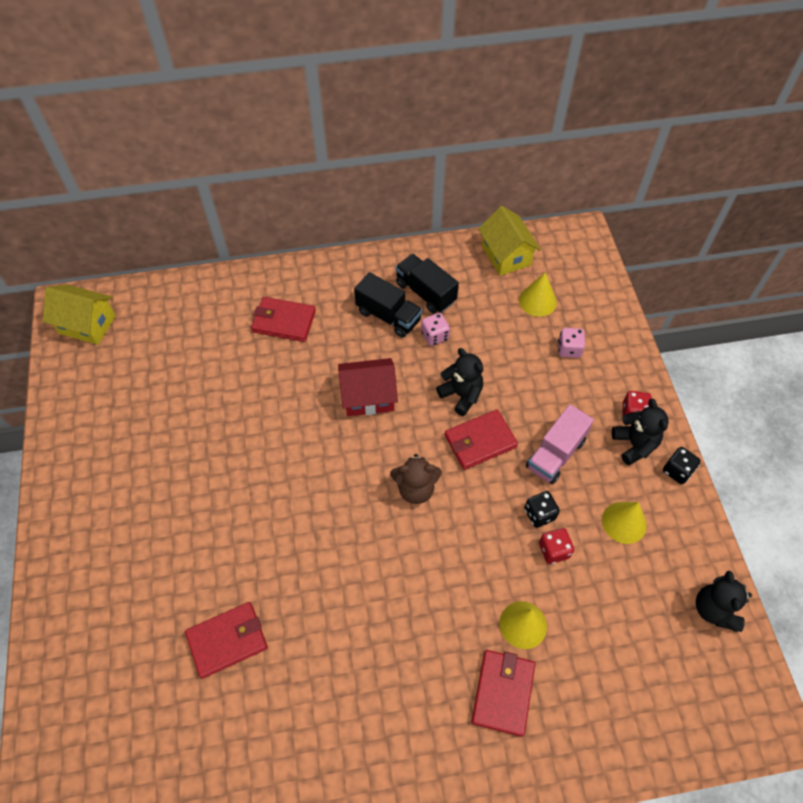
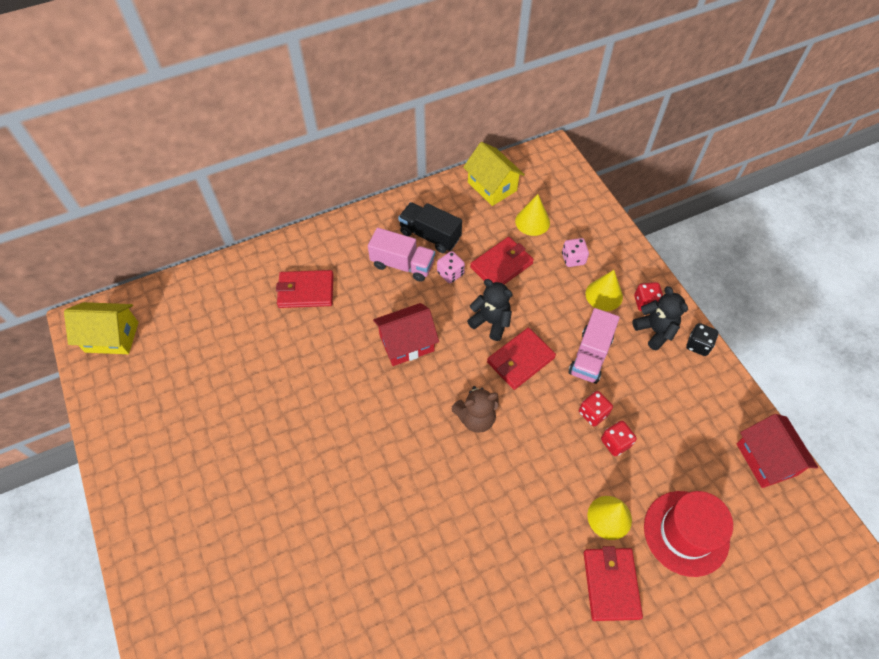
camera: 15 degrees left, 0 degrees up
red wallet [185,602,268,679] -> red wallet moved to [470,237,534,285]
black truck [354,272,422,338] -> pink truck [368,228,435,282]
black dice [524,491,560,528] -> red dice [579,391,613,426]
yellow cone [602,502,647,544] -> yellow cone moved to [586,270,623,311]
black teddy bear [696,571,752,632] -> red house [736,414,818,488]
none -> red hat [644,491,733,577]

